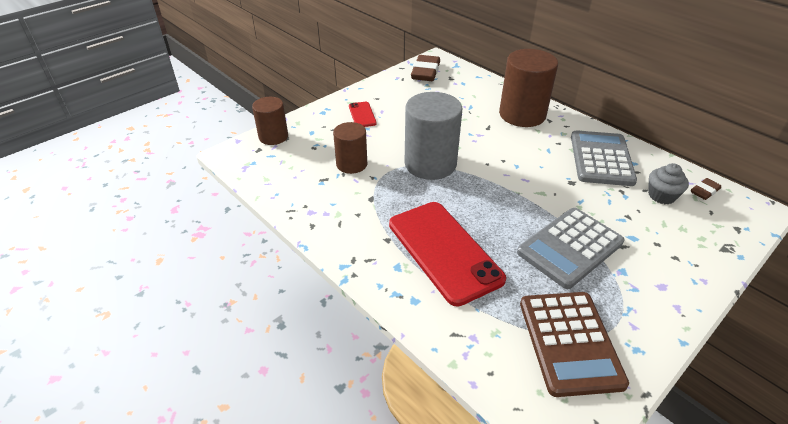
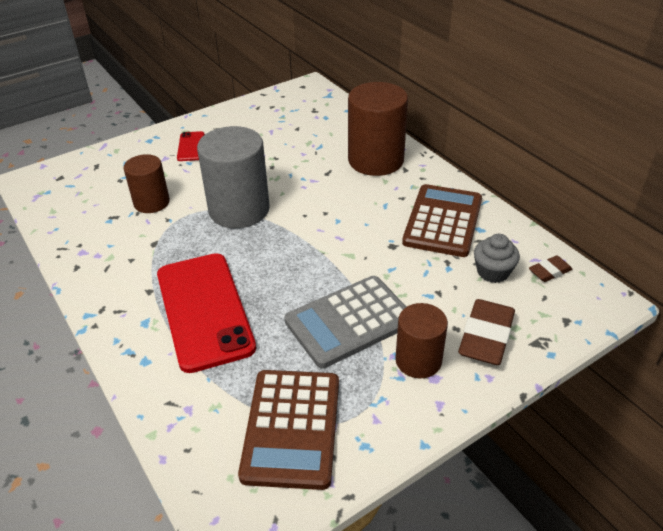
camera: 10 degrees right, 0 degrees up
brown cylinder [252,97,288,145] -> brown cylinder moved to [395,303,448,378]
brown eraser [411,55,440,81] -> brown eraser moved to [458,299,515,365]
grey calculator [571,130,637,186] -> brown calculator [402,184,482,257]

